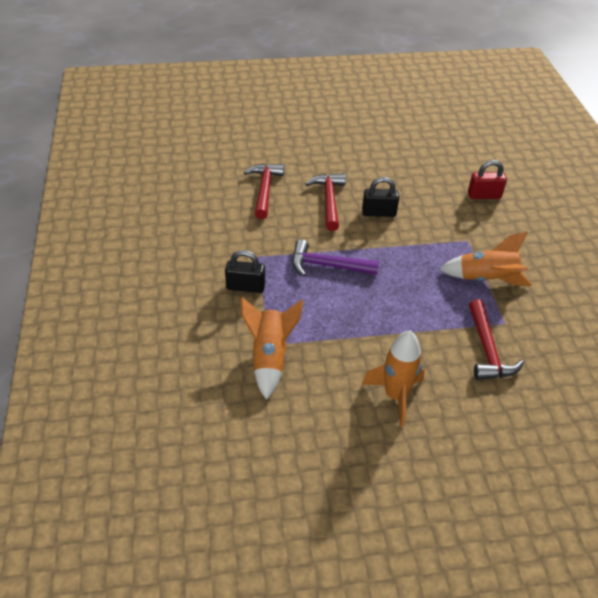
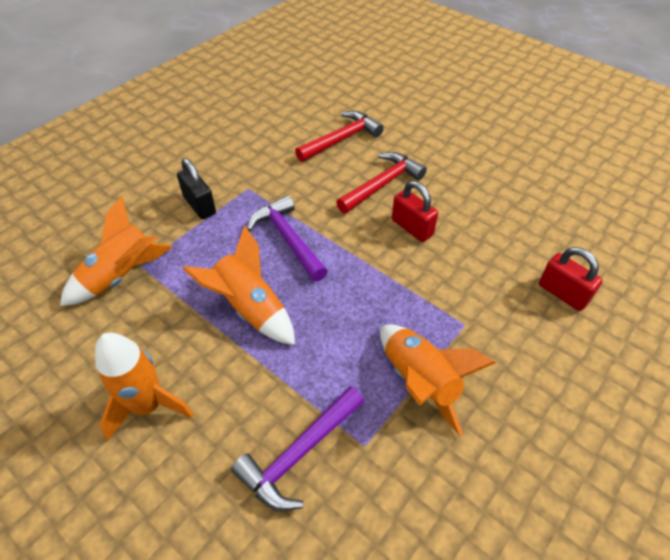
camera: 50 degrees right, 5 degrees up
black padlock [362,177,399,217] -> red padlock [392,181,438,242]
red hammer [469,299,524,380] -> purple hammer [231,386,364,511]
none -> orange rocket [183,226,295,345]

